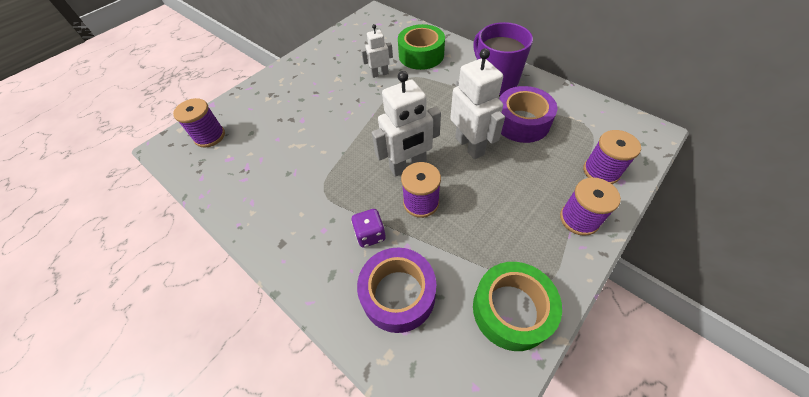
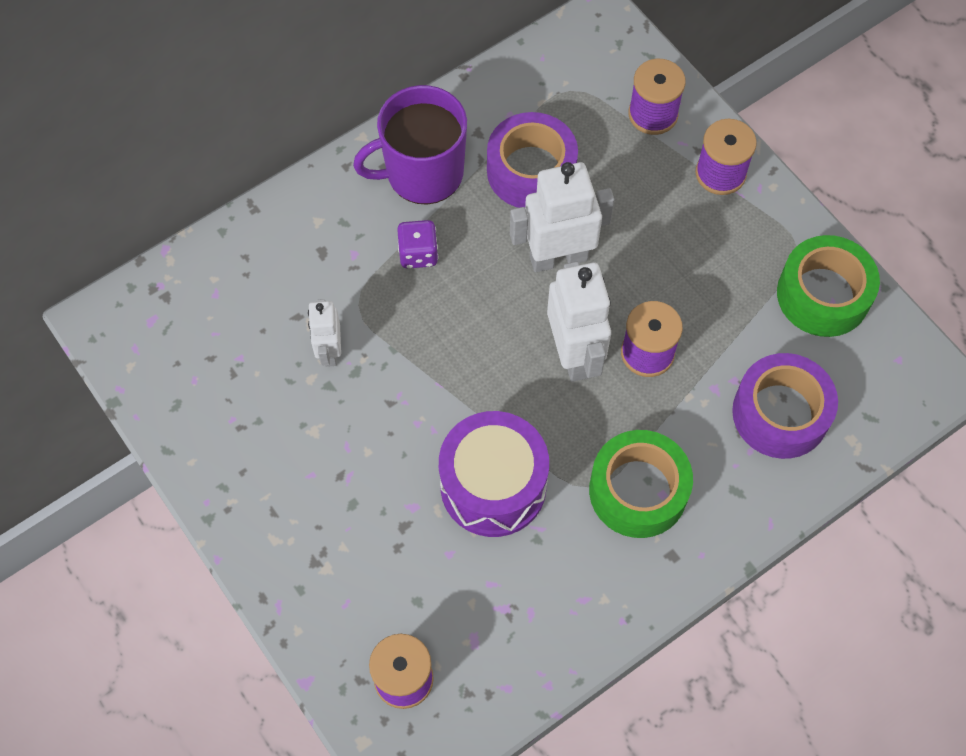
camera: 80 degrees left, 10 degrees up
purple dice [351,209,386,247] -> purple dice moved to [397,220,438,269]
green tape [398,24,445,70] -> green tape moved to [589,430,693,538]
none -> purple drum [439,411,549,537]

